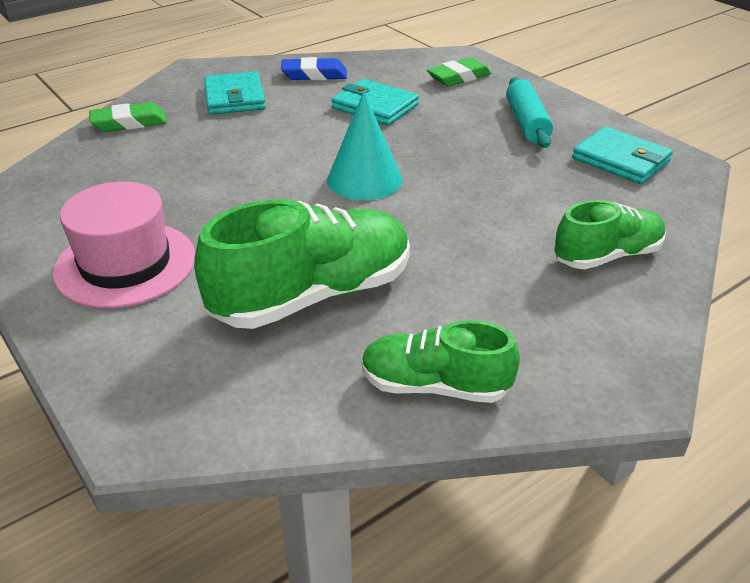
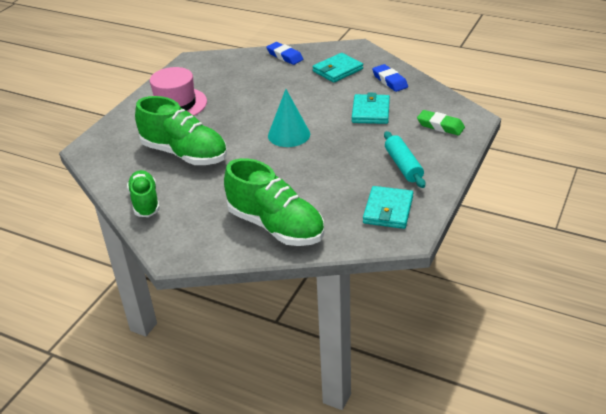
camera: 65 degrees right, 0 degrees up
green eraser [89,102,167,132] -> blue eraser [267,42,303,65]
turquoise rolling pin [506,77,553,148] -> turquoise rolling pin turned 75 degrees counterclockwise [384,131,426,188]
green shoe [554,200,666,269] -> green shoe [224,158,324,246], size x1.64

